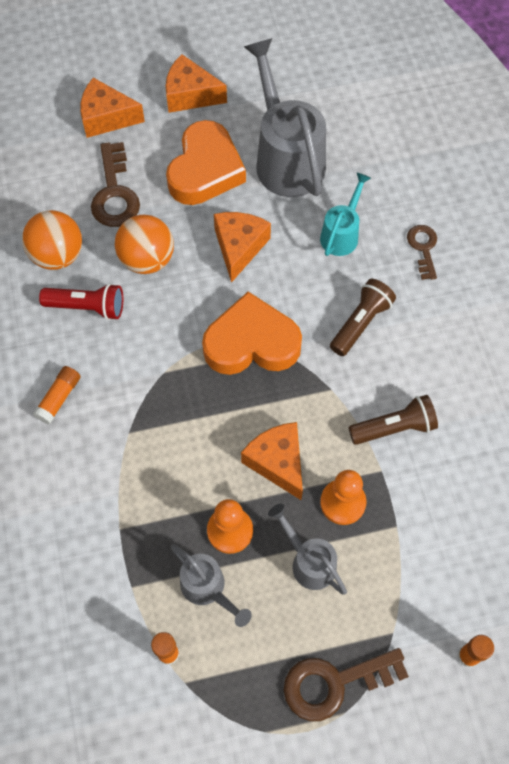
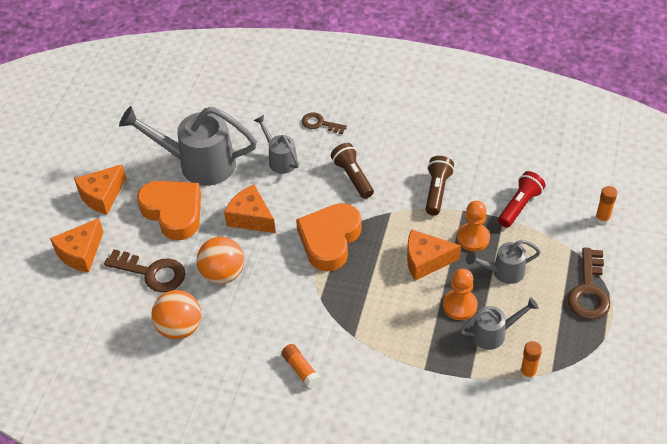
camera: 60 degrees left, 15 degrees down
red flashlight [39,283,123,320] -> red flashlight moved to [498,171,546,227]
turquoise watering can [320,172,371,256] -> grey watering can [254,115,299,174]

